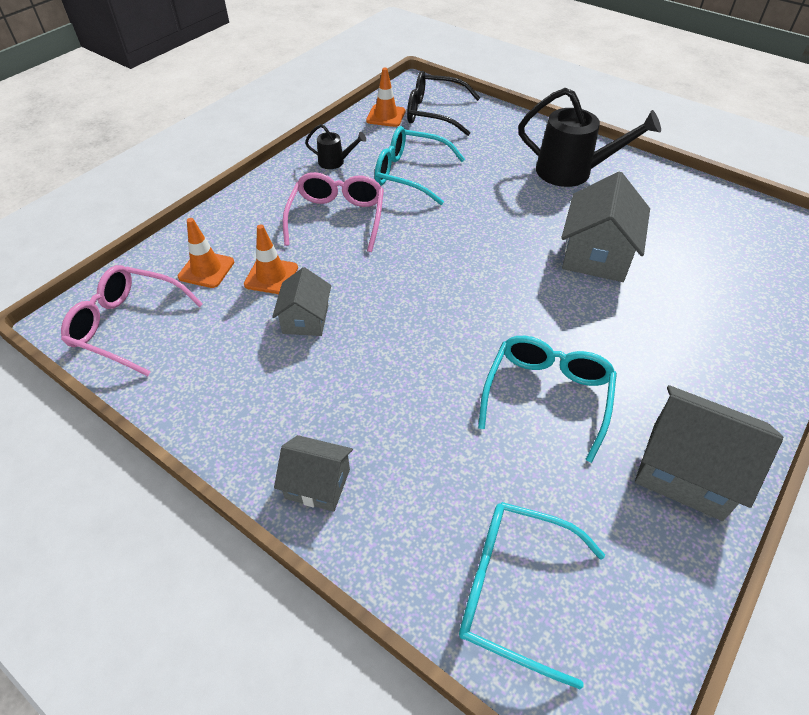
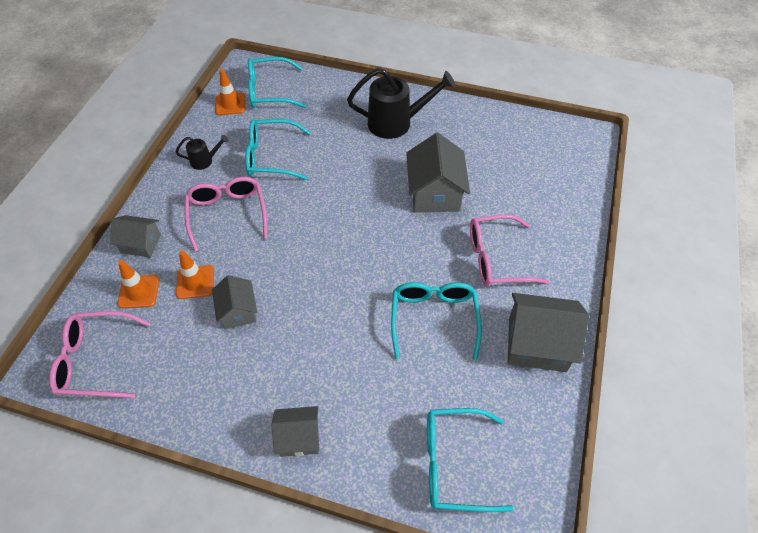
camera: 20 degrees left, 5 degrees up
black glasses [407,71,480,136] -> turquoise glasses [248,57,306,108]
none -> grey house [110,215,161,257]
none -> pink glasses [470,214,550,287]

